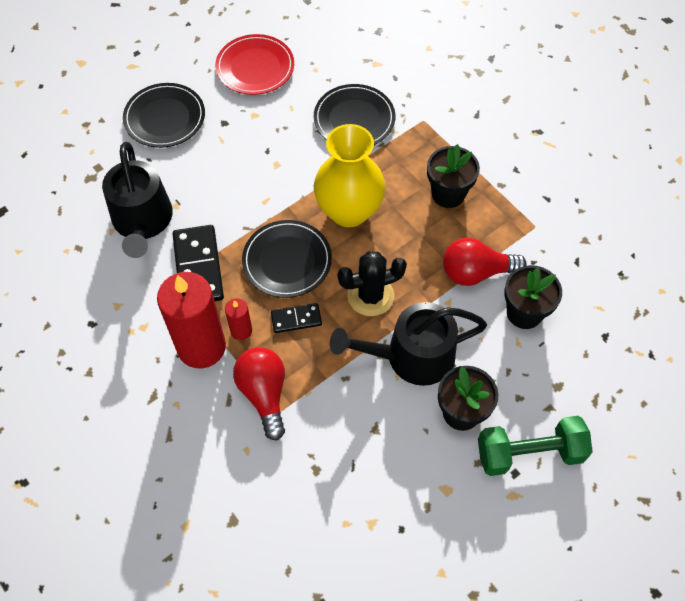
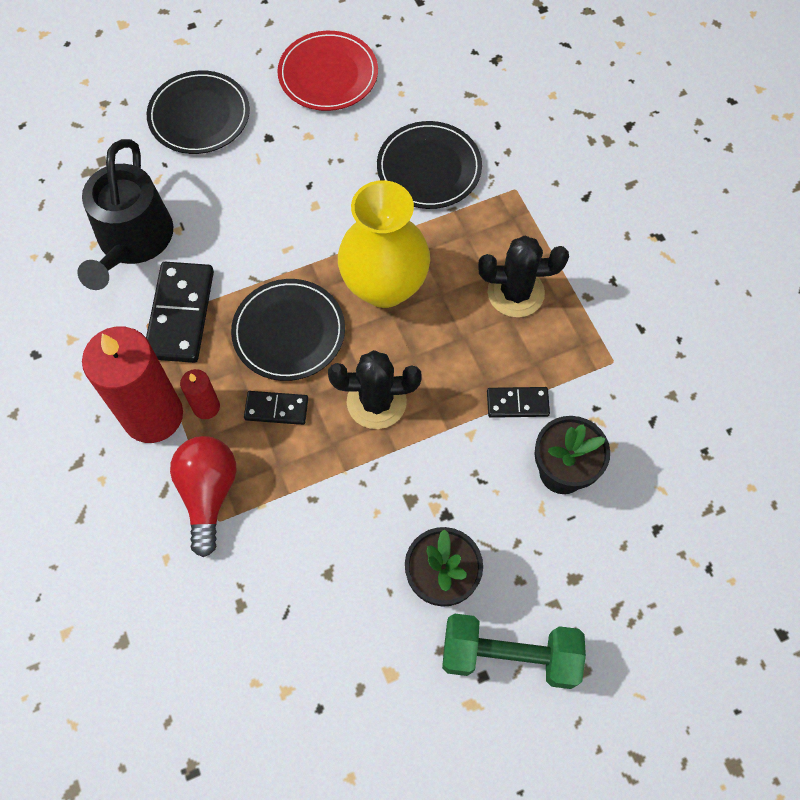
camera: 15 degrees right, 5 degrees up
black watering can [330,302,487,386] -> none
black flower pot [427,144,480,208] -> black cactus [478,236,569,318]
red light bulb [443,238,527,286] -> black domino [487,387,550,418]

